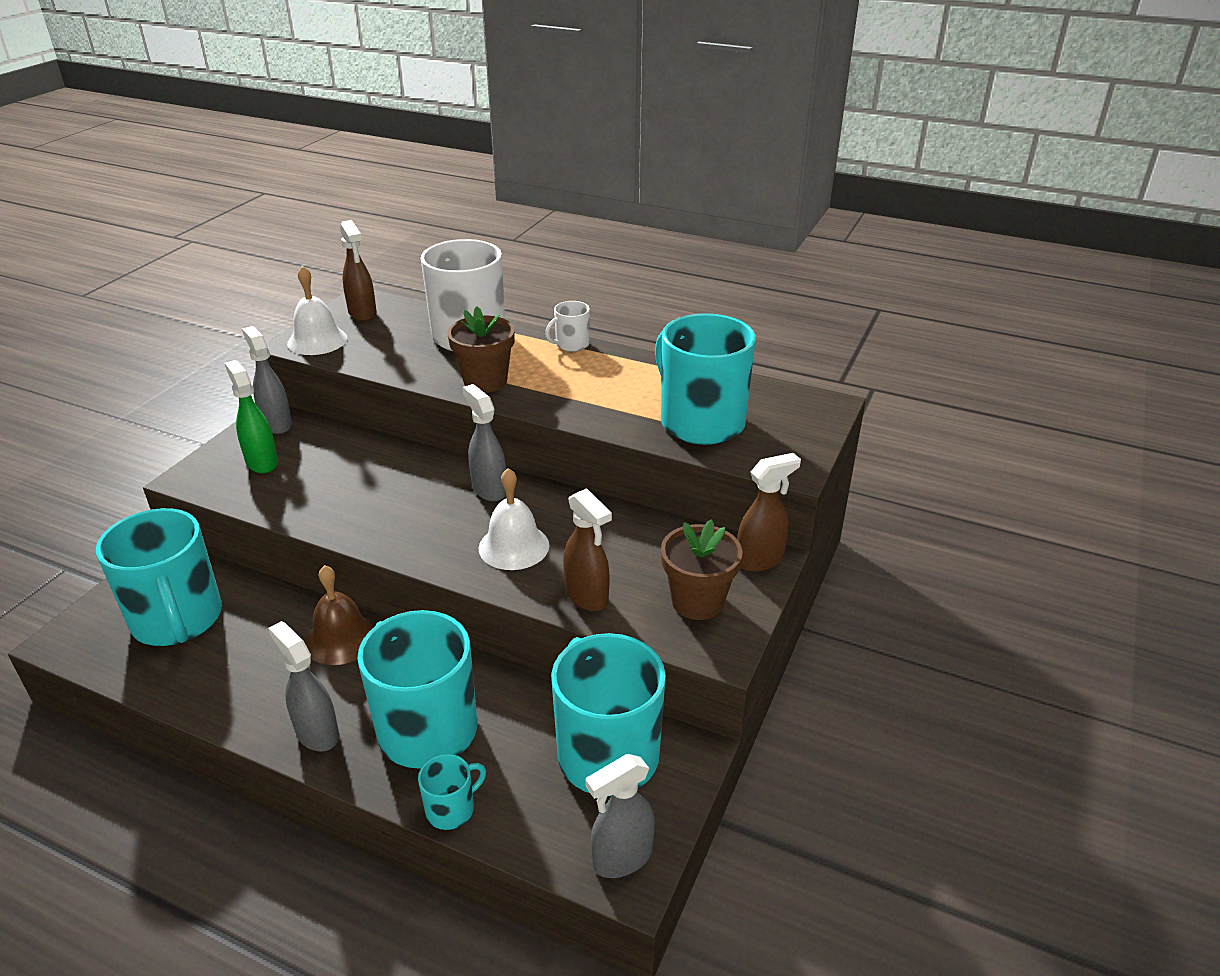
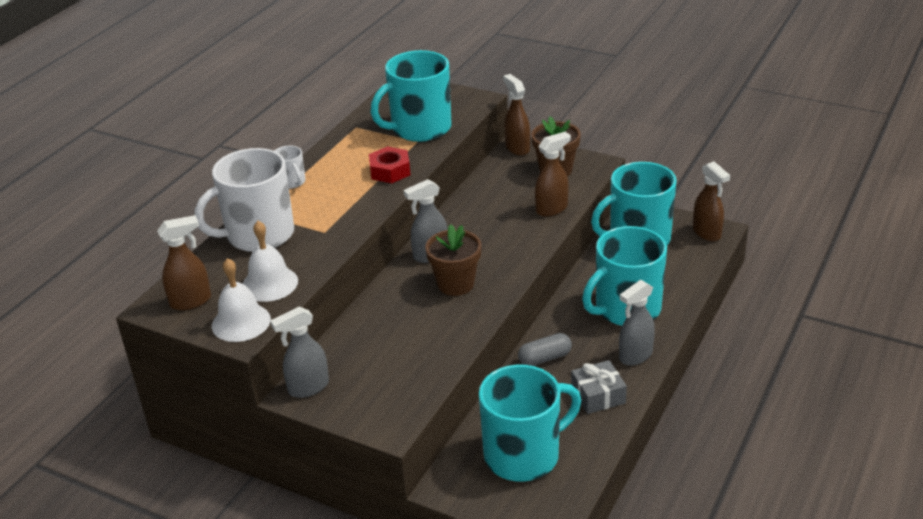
camera: 85 degrees left, 0 degrees up
green spray bottle [225,360,278,473] -> none
brown bell [305,565,375,665] -> grey capsule [518,333,572,366]
turquoise mug [418,754,486,830] -> none
brown flower pot [447,307,515,393] -> brown flower pot moved to [425,225,482,296]
white bell [479,468,549,570] -> white bell moved to [242,221,298,302]
grey spray bottle [585,754,655,878] -> brown spray bottle [693,161,730,241]
none -> red nut [369,146,411,183]
none -> grey gift [571,360,627,414]

